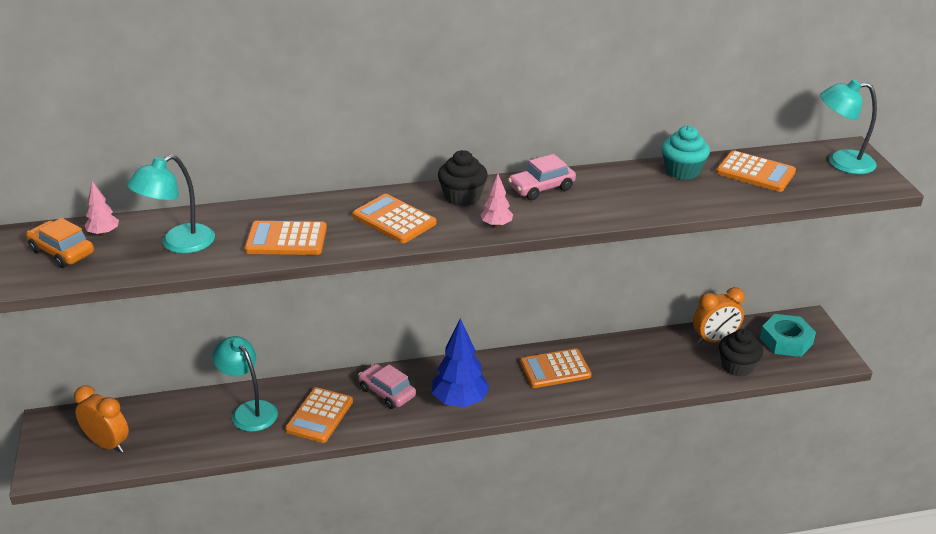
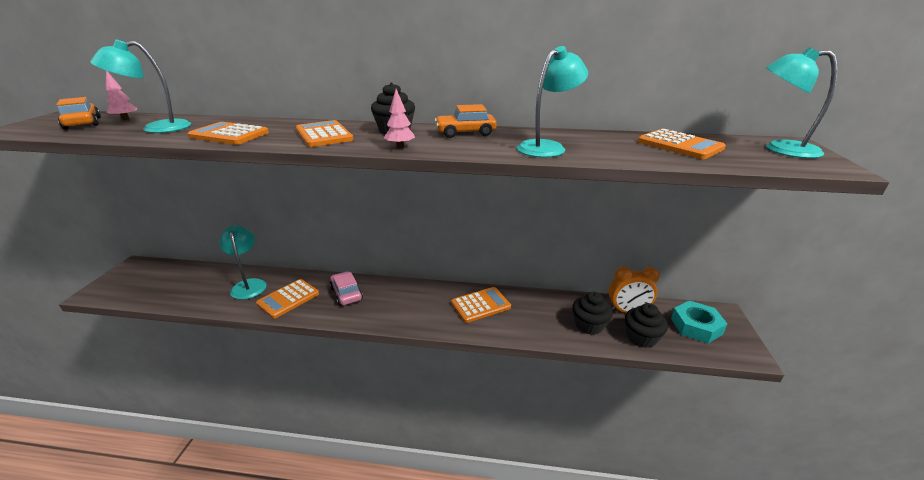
camera: 20 degrees right, 5 degrees down
orange clock [74,386,129,453] -> none
blue tree [432,318,490,407] -> none
pink car [508,154,576,200] -> orange car [435,104,497,138]
orange calculator [520,349,592,388] -> orange calculator turned 150 degrees clockwise [451,287,511,323]
turquoise cupcake [662,126,710,180] -> none
none -> turquoise lamp [517,46,588,158]
none -> black cupcake [572,292,613,335]

